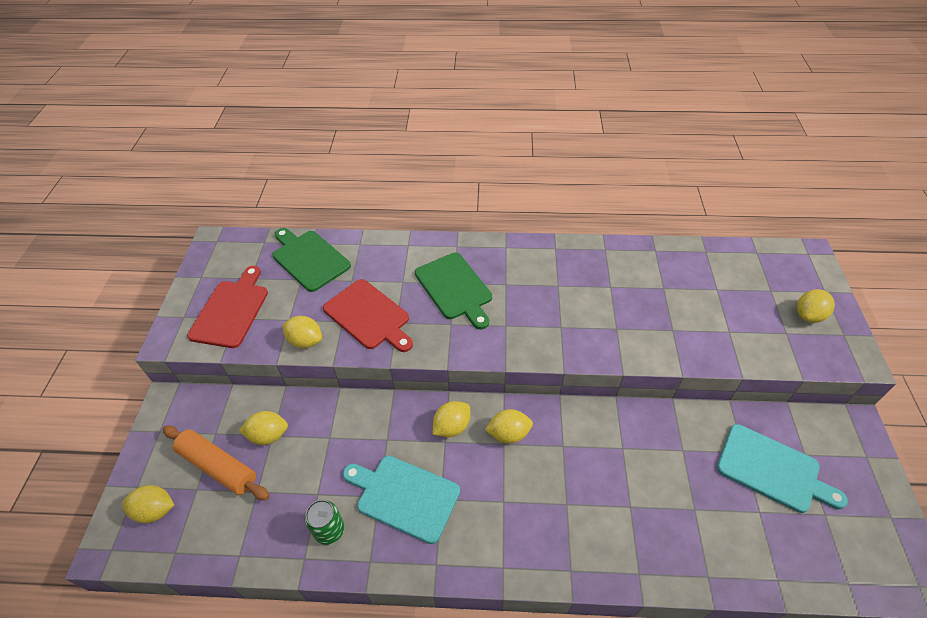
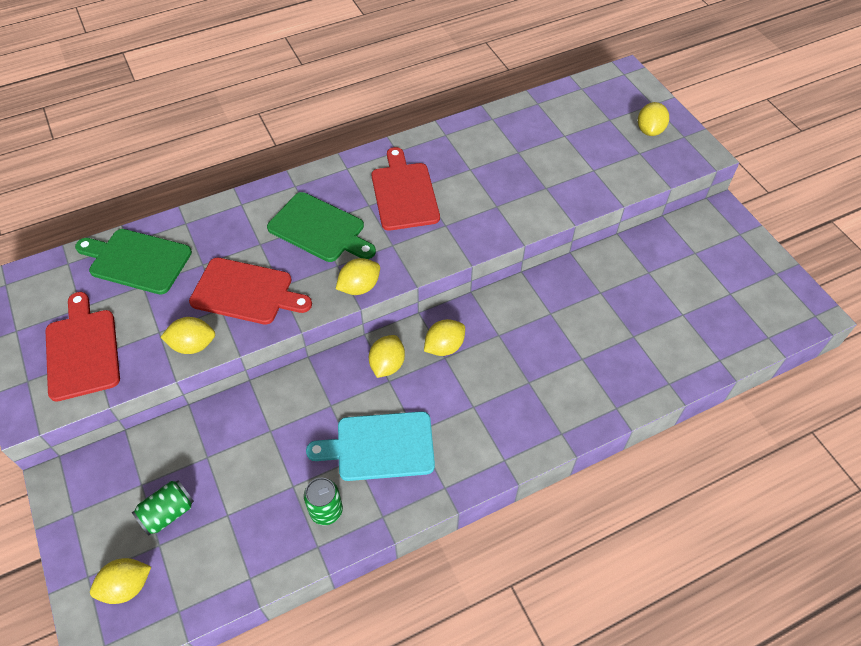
camera: 30 degrees left, 5 degrees up
orange rolling pin [162,426,270,500] -> green can [132,480,194,536]
yellow lemon [239,411,288,445] -> yellow lemon moved to [336,258,380,295]
turquoise cutting board [717,424,848,513] -> none
none -> red cutting board [371,147,440,231]

